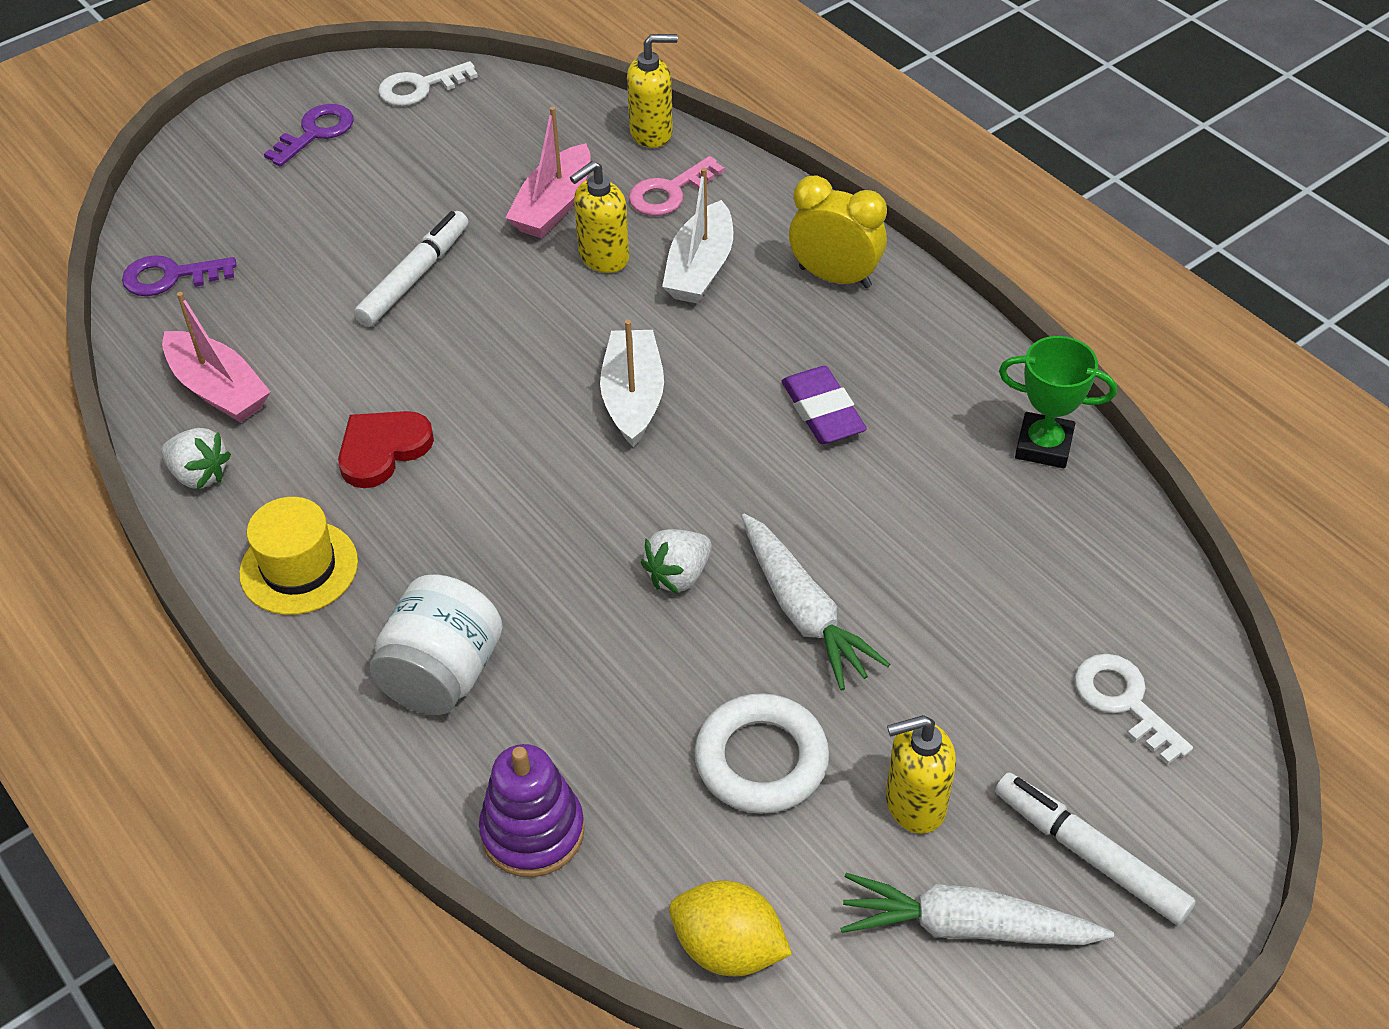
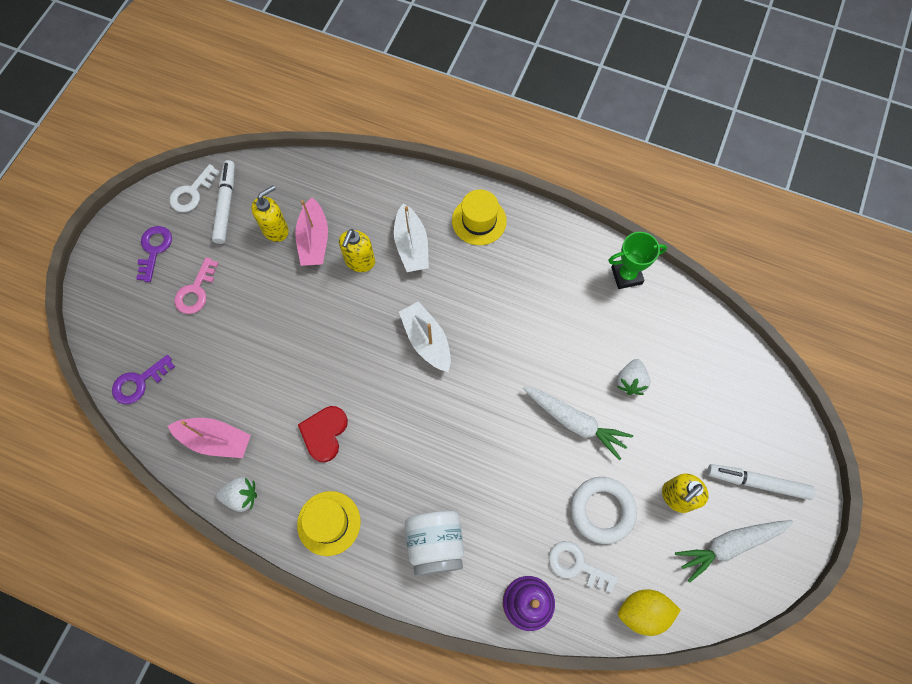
camera: 30 degrees left, 20 degrees up
white marker [354,211,468,327] -> white marker moved to [212,160,235,244]
yellow soap dispenser [627,34,678,148] -> yellow soap dispenser moved to [251,185,289,242]
pink key [629,156,724,216] -> pink key moved to [174,257,219,314]
white strawberry [641,529,712,594] -> white strawberry moved to [617,359,650,395]
purple eraser [782,366,867,444] -> none
yellow clock [789,175,887,288] -> yellow hat [452,189,507,245]
white key [1074,654,1193,765] -> white key moved to [549,541,618,593]

